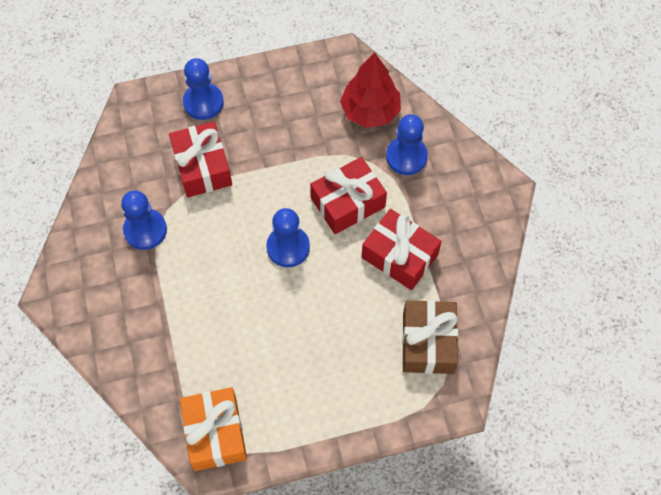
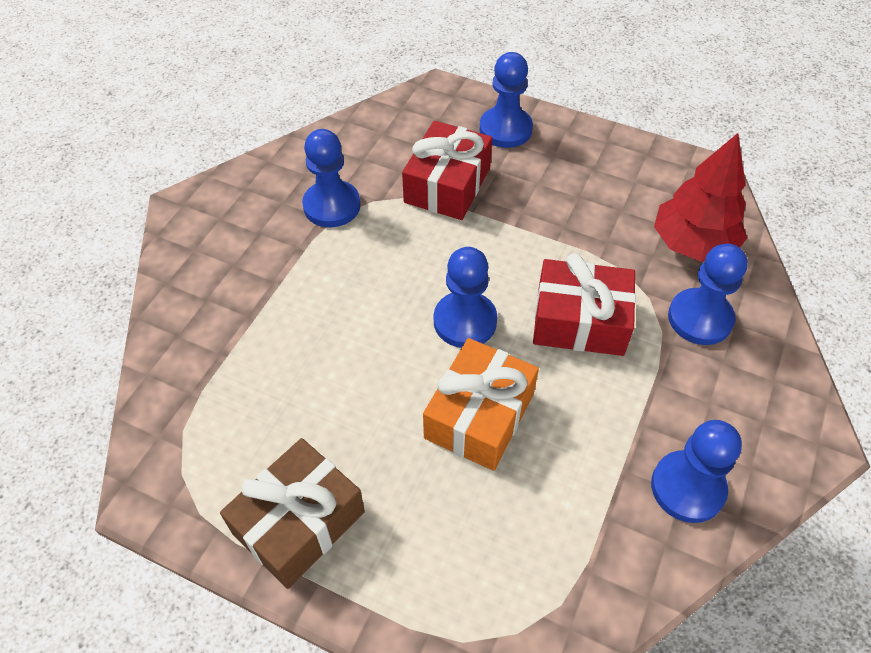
camera: 40 degrees right, 10 degrees down
orange gift [180,387,247,471] -> orange gift moved to [423,338,539,471]
red gift [362,209,442,290] -> none
brown gift [402,300,458,374] -> brown gift moved to [220,438,365,589]
none -> blue pawn [651,420,742,523]

